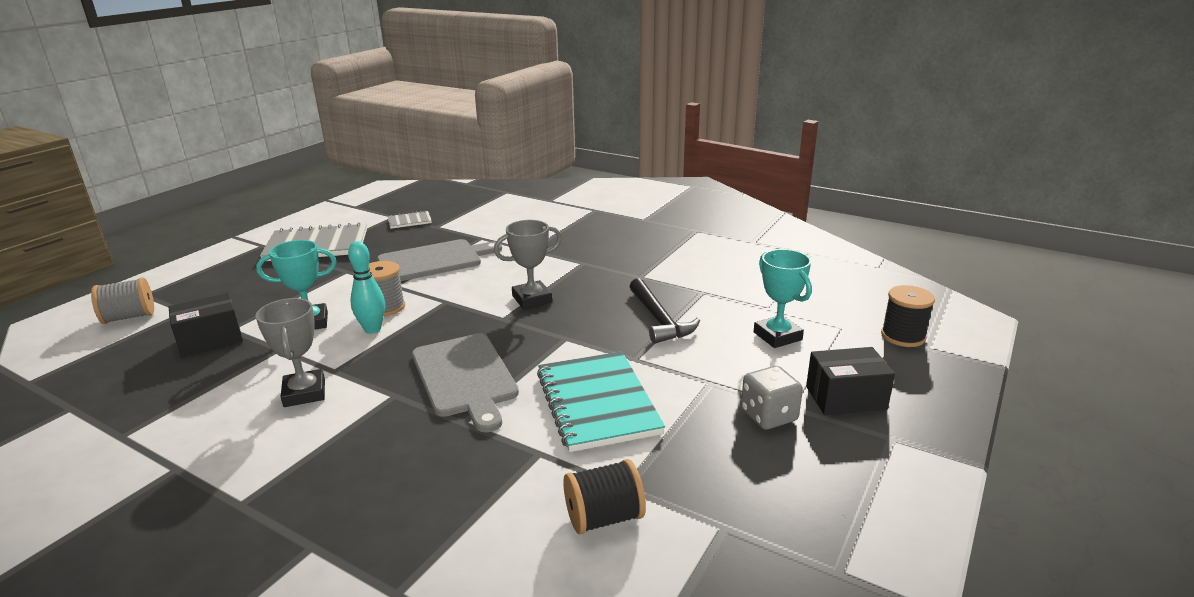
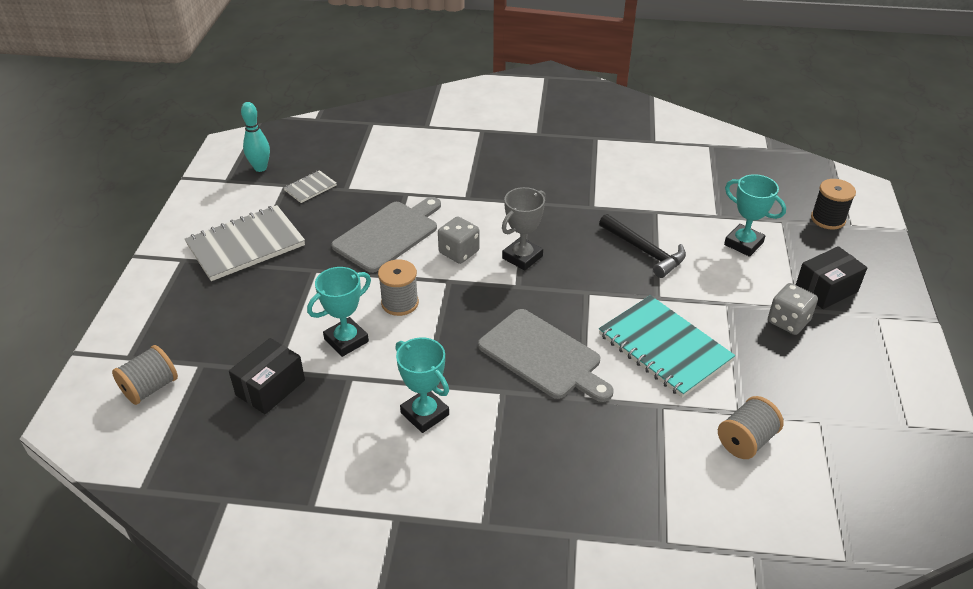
camera: 25 degrees left, 15 degrees up
grey trophy [255,298,325,407] -> turquoise trophy [396,337,449,433]
turquoise bowling pin [348,241,385,334] -> turquoise bowling pin moved to [241,102,270,172]
black spool [563,459,646,534] -> grey spool [718,396,784,459]
none -> grey dice [438,216,480,264]

